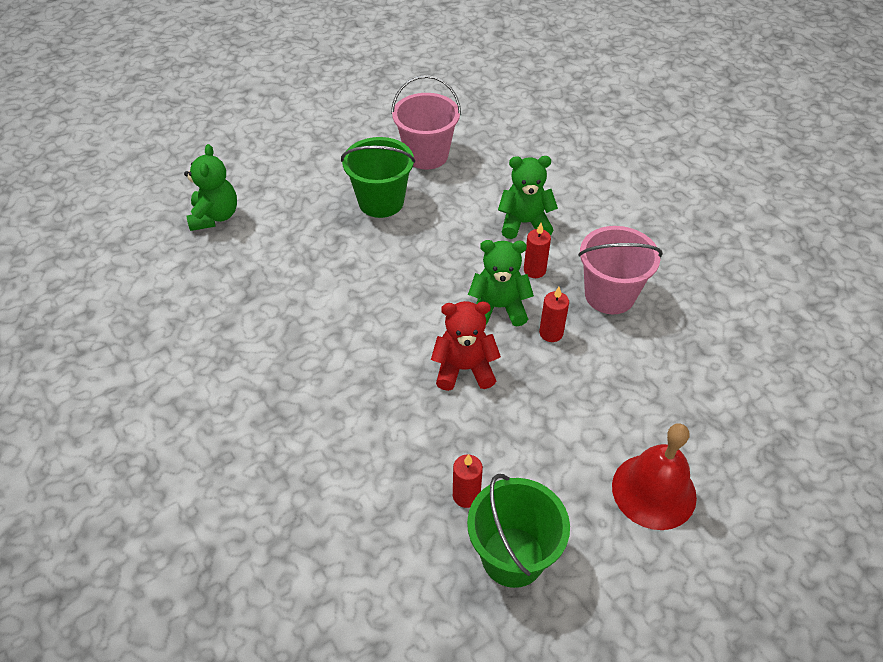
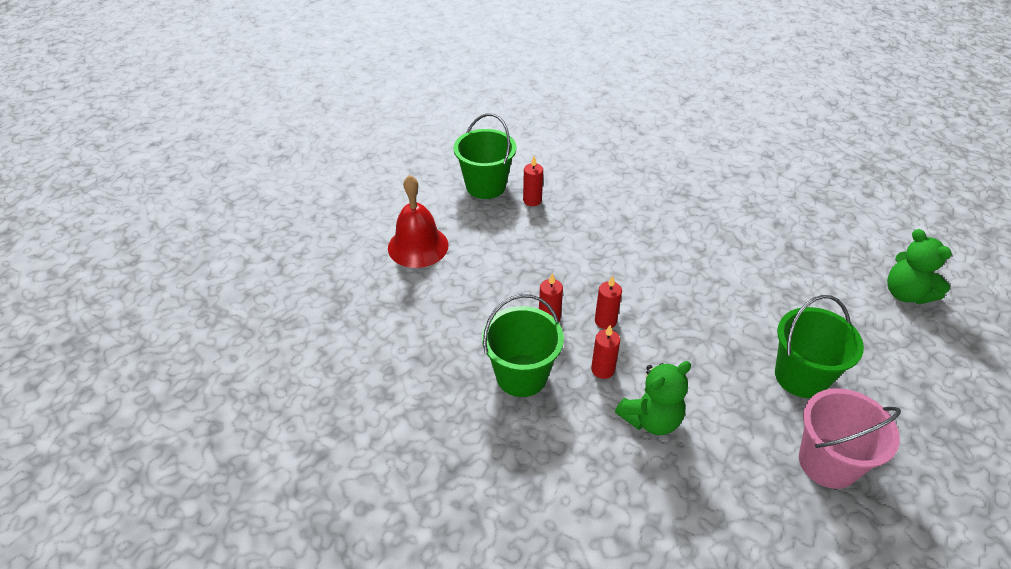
camera: 150 degrees right, 5 degrees down
red teddy bear [431,301,501,391] -> none
green teddy bear [468,240,534,326] -> red candle [595,276,622,329]
pink bucket [578,226,663,314] -> green bucket [482,294,564,397]

